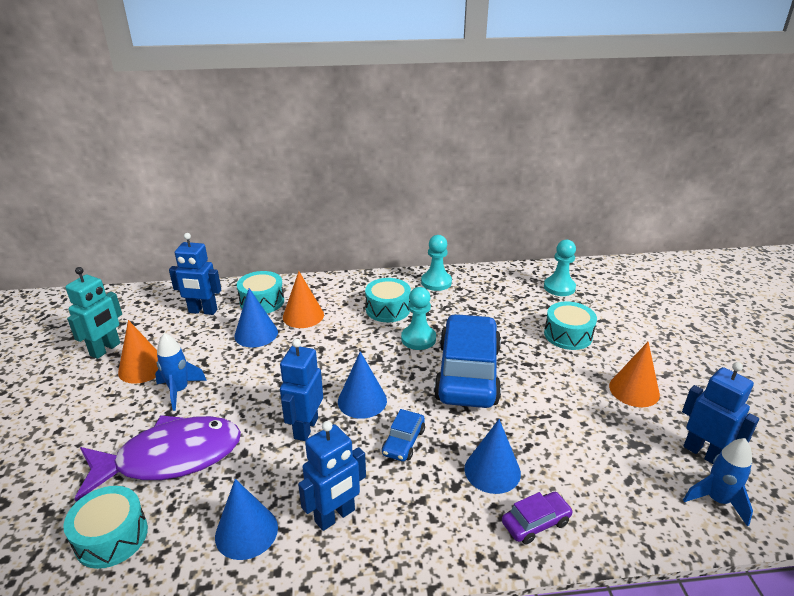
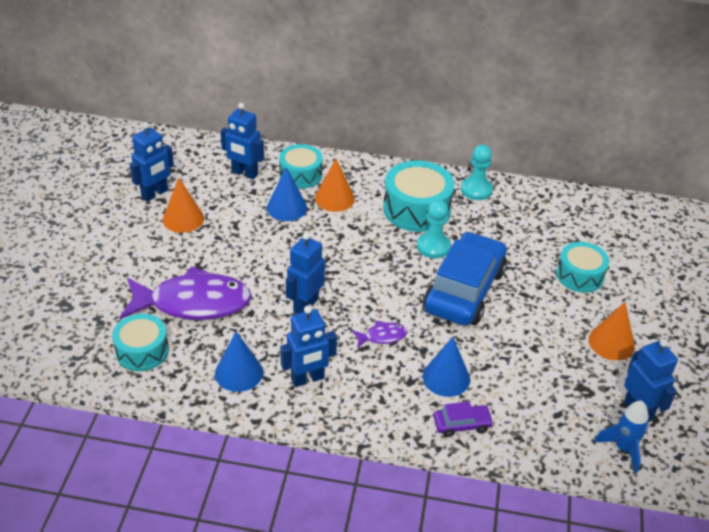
camera: 15 degrees right, 10 degrees up
turquoise robot [66,267,122,359] -> blue robot [130,122,174,202]
blue rocket [155,333,207,411] -> none
blue cone [338,351,387,419] -> none
turquoise drum [365,278,411,322] -> turquoise drum [383,161,454,232], size x1.53
blue car [382,409,425,462] -> purple fish [351,321,408,348]
turquoise pawn [544,240,576,296] -> none

